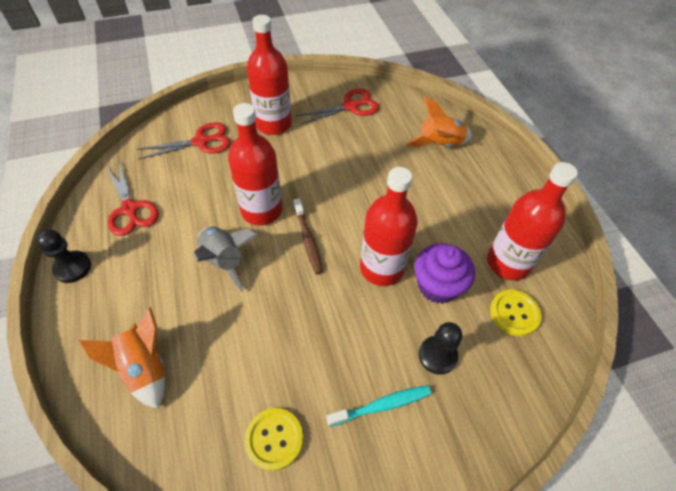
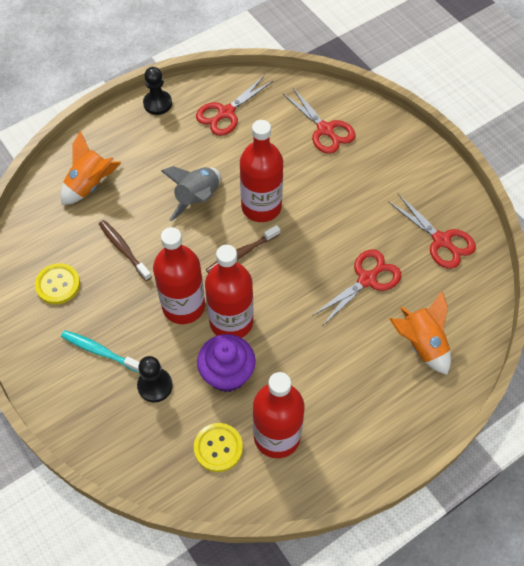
camera: 75 degrees right, 5 degrees up
red bottle [247,15,292,135] -> red bottle moved to [153,227,205,324]
turquoise toothbrush [327,385,431,427] -> turquoise toothbrush turned 150 degrees clockwise [61,330,140,373]
none -> brown toothbrush [99,220,152,281]
none -> red scissors [312,249,401,326]

